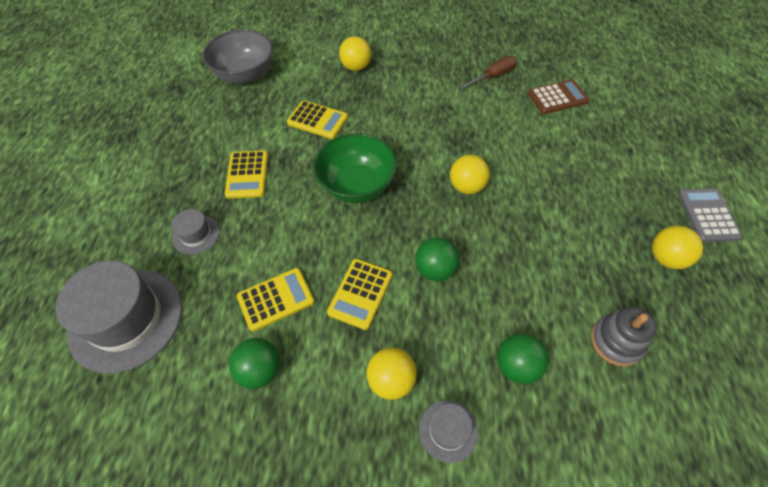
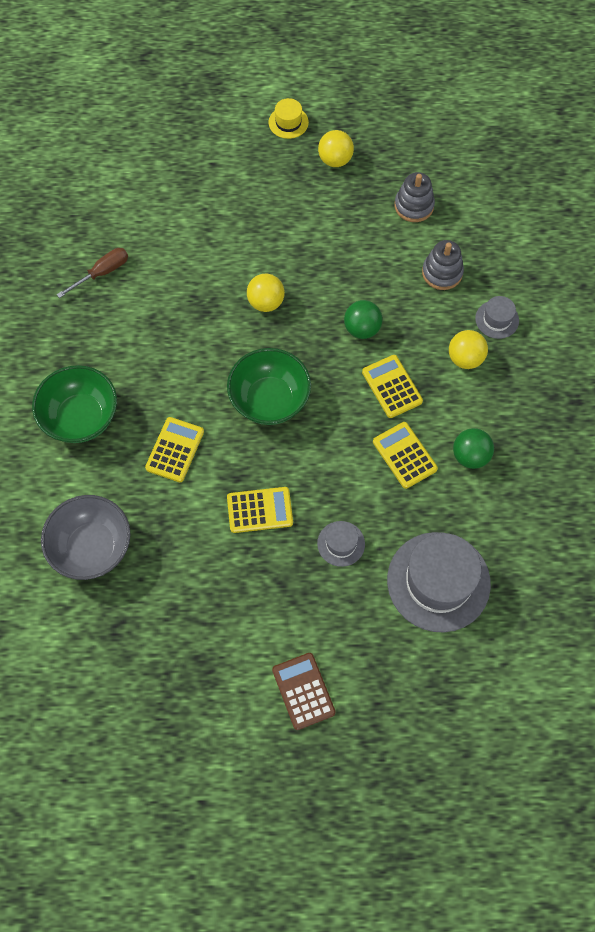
camera: 95 degrees left, 10 degrees up
yellow calculator [327,259,392,330] -> yellow calculator turned 135 degrees counterclockwise [362,355,423,418]
yellow ball [339,36,371,71] -> green bowl [32,365,117,443]
brown screwdriver [459,56,517,90] -> brown screwdriver turned 90 degrees clockwise [57,248,128,298]
green ball [497,333,549,384] -> grey stacking toy [422,240,464,290]
brown calculator [528,79,590,114] -> brown calculator moved to [272,653,336,730]
grey calculator [678,188,742,242] -> yellow hat [269,98,309,139]

